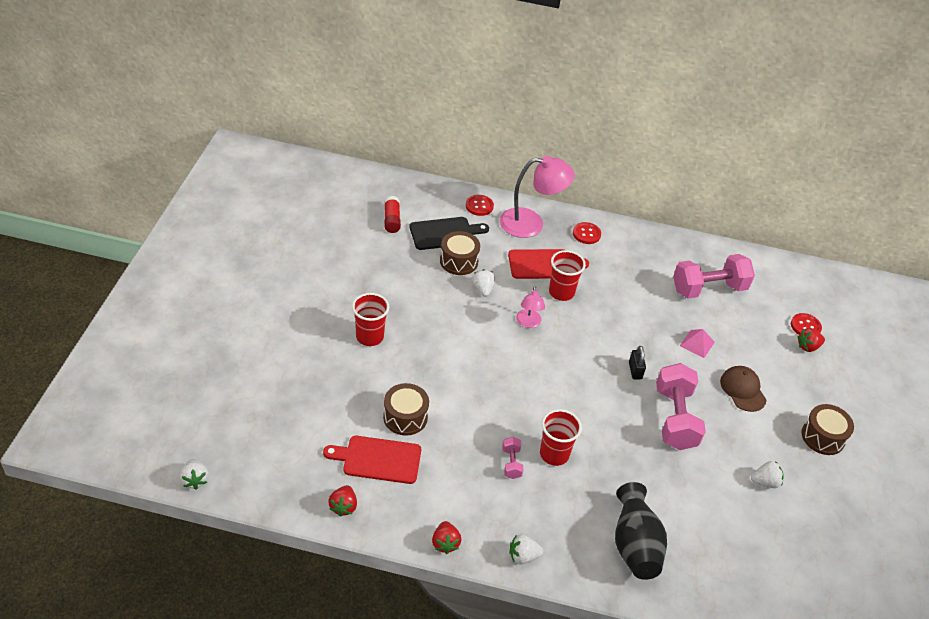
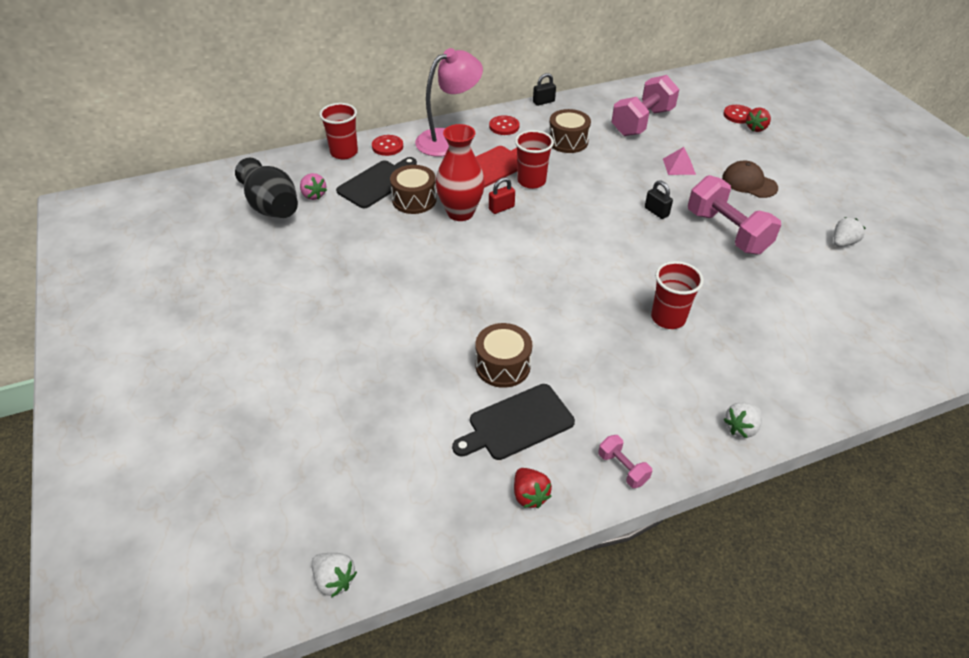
camera: 30 degrees left, 0 degrees up
red cutting board [323,436,421,484] -> black cutting board [452,384,575,460]
red cup [352,293,389,346] -> red cup moved to [319,103,358,159]
red glue stick [384,196,401,233] -> pink strawberry [300,173,327,200]
red strawberry [432,521,461,554] -> none
white strawberry [472,269,495,297] -> red vase [436,124,485,221]
pink dumbbell [502,437,523,479] -> pink dumbbell moved to [598,435,652,488]
pink lamp [516,286,545,328] -> none
black vase [615,482,667,580] -> black vase moved to [235,158,298,218]
brown drum [802,404,854,455] -> brown drum moved to [549,109,591,153]
none -> red padlock [489,177,515,214]
none -> black padlock [533,73,556,106]

